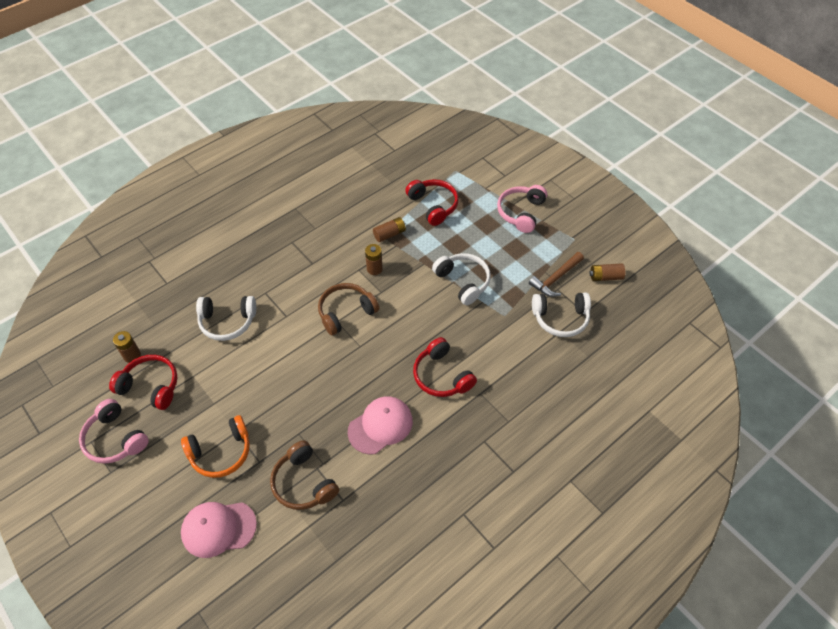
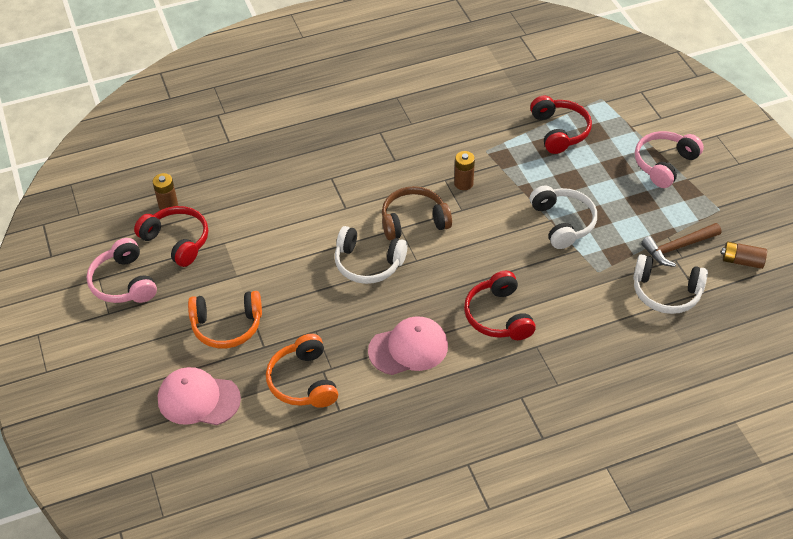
camera: 20 degrees right, 5 degrees down
white headphones [196,296,256,341] -> white headphones moved to [335,226,408,284]
brown headphones [270,440,339,510] -> orange headphones [266,334,338,408]
brown battery [373,217,406,242] -> none

